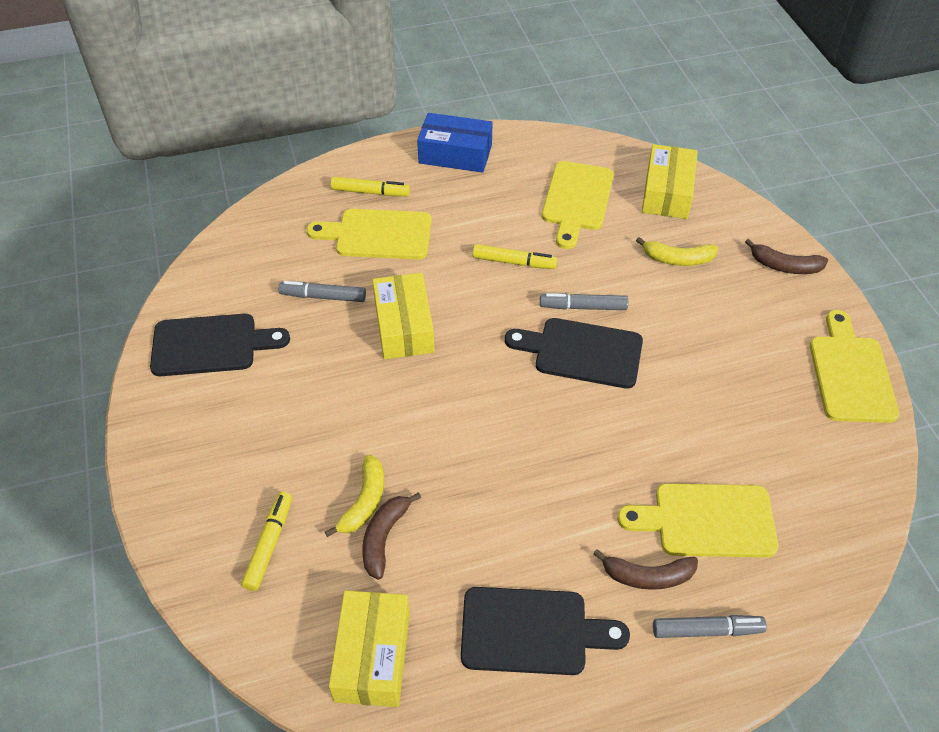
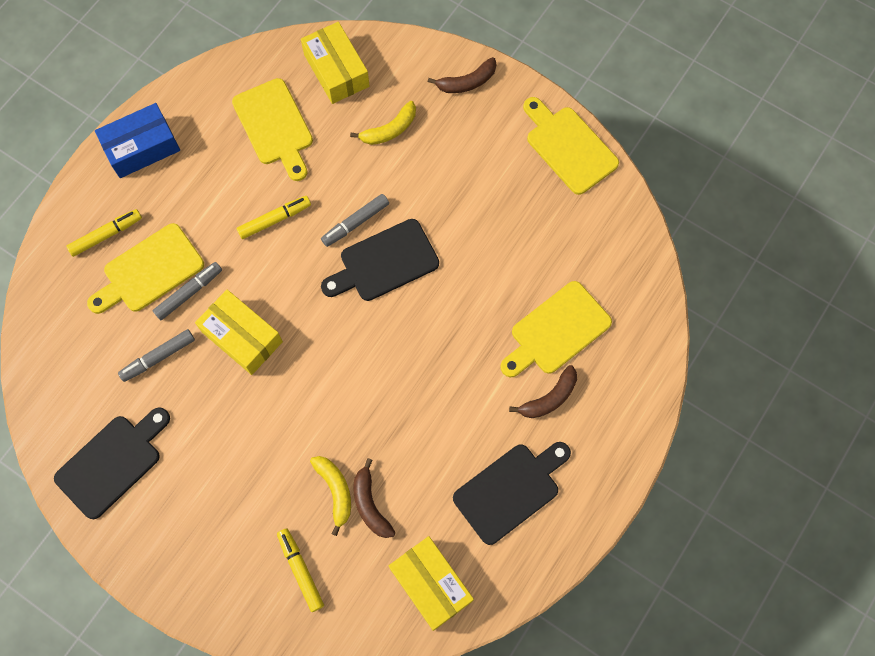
camera: 40 degrees left, 20 degrees up
grey marker [653,615,767,638] -> grey marker moved to [153,262,222,320]

